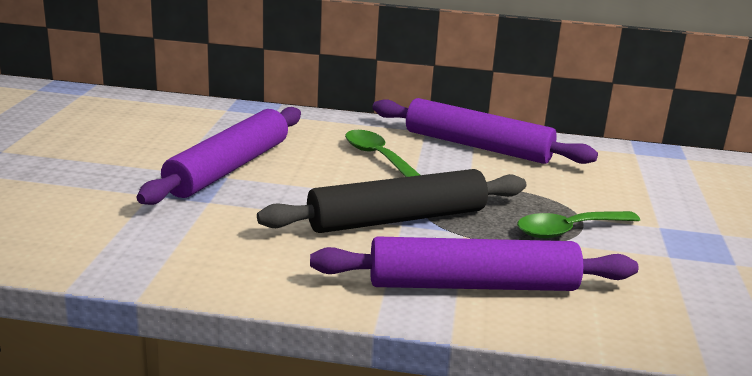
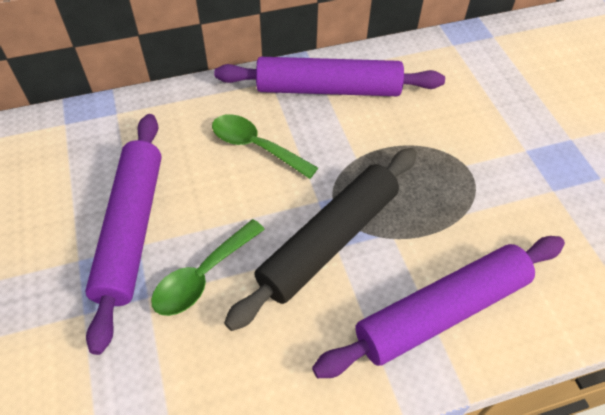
camera: 25 degrees left, 30 degrees up
green spoon [517,211,640,238] -> green spoon moved to [151,219,265,316]

